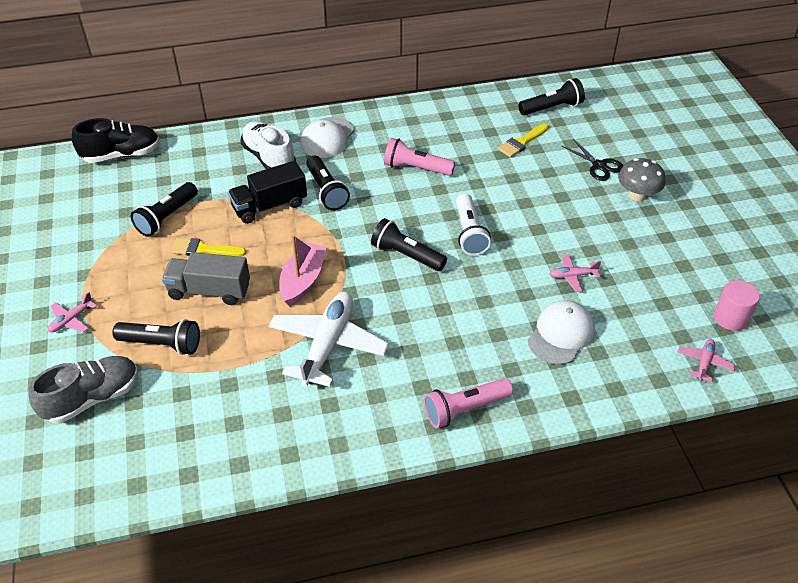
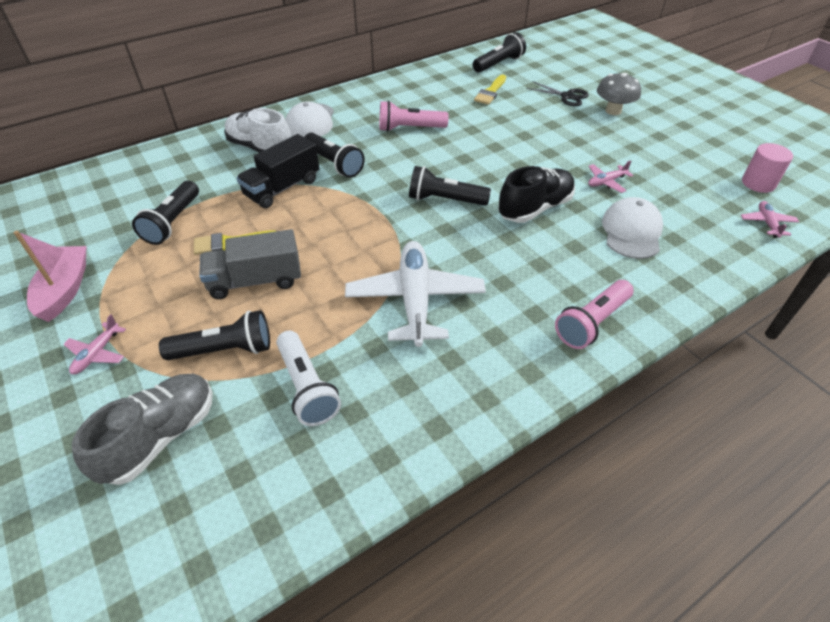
camera: 20 degrees left, 0 degrees up
black shoe [72,118,160,163] -> black shoe moved to [498,166,575,223]
pink boat [279,235,327,306] -> pink boat moved to [14,231,86,322]
white flashlight [456,193,491,256] -> white flashlight moved to [276,331,341,426]

